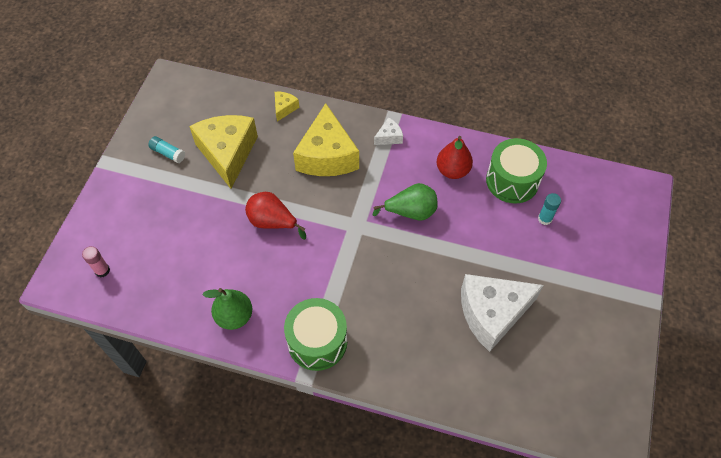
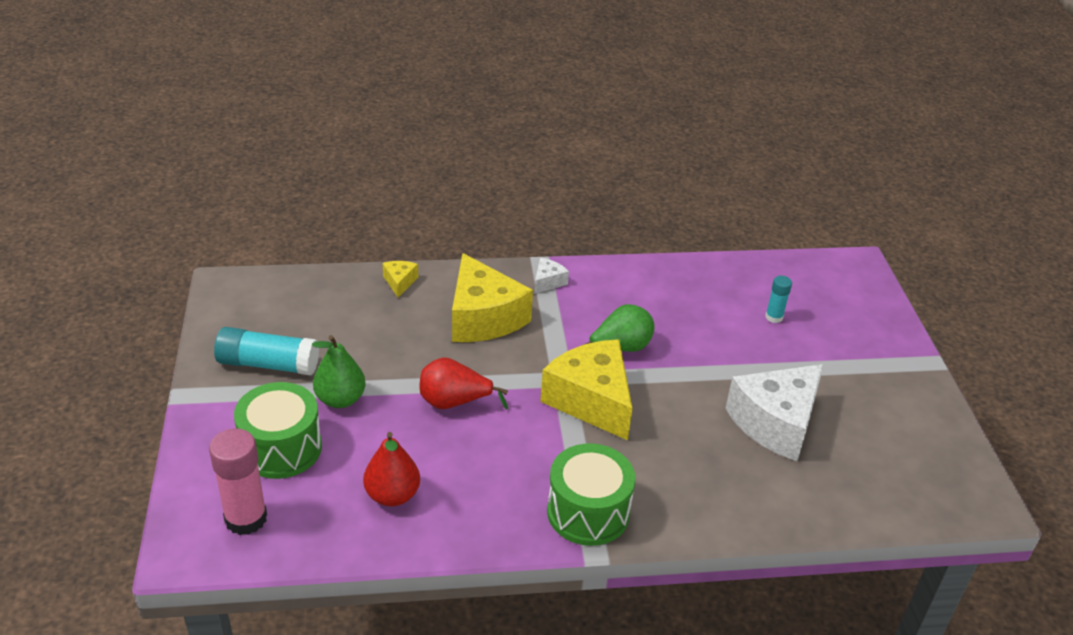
camera: 25 degrees left, 20 degrees down
pink glue stick [82,246,110,277] -> pink glue stick [209,428,267,535], size x1.88
turquoise glue stick [148,136,185,163] -> turquoise glue stick [214,327,319,376], size x1.88
yellow cheese [189,115,258,189] -> yellow cheese moved to [540,339,633,440]
green pear [203,288,252,330] -> green pear moved to [312,335,366,408]
red pear [437,136,473,179] -> red pear moved to [363,432,420,506]
green drum [486,138,547,203] -> green drum moved to [234,382,322,479]

